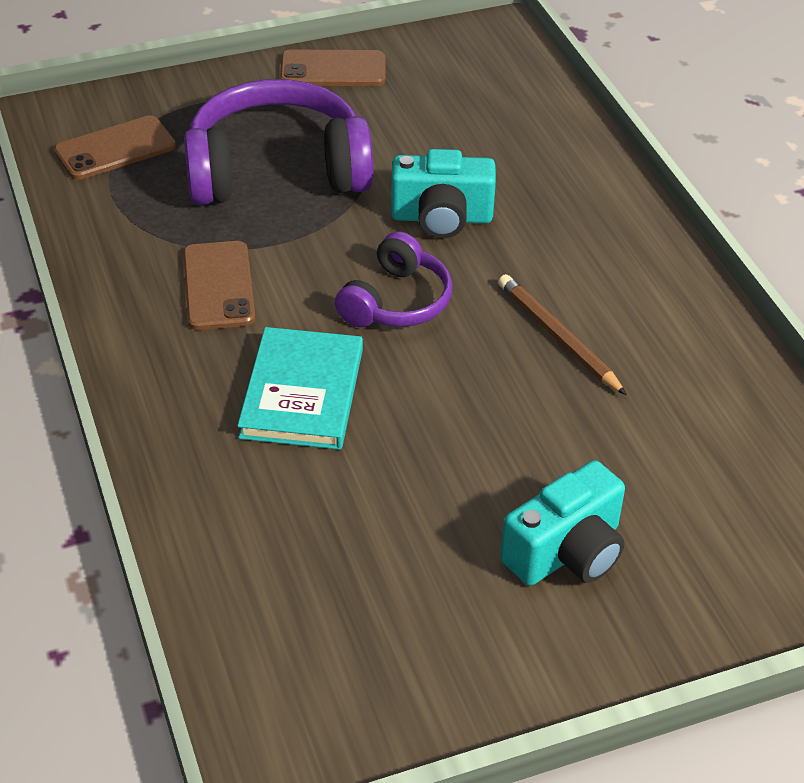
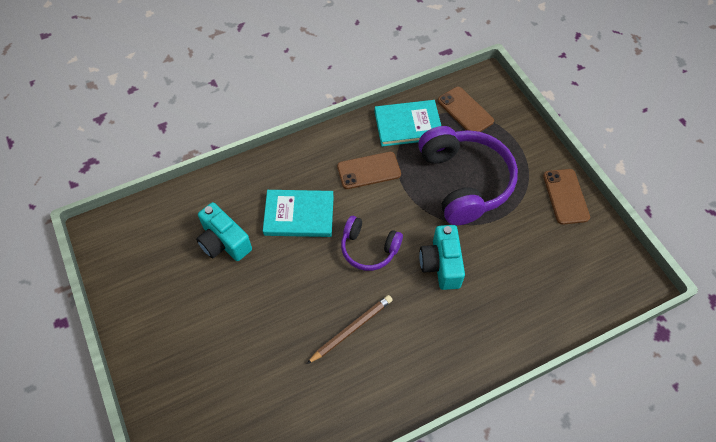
camera: 85 degrees right, 15 degrees up
turquoise camera [500,460,625,586] -> turquoise camera moved to [196,202,252,261]
none -> turquoise book [375,100,441,147]

